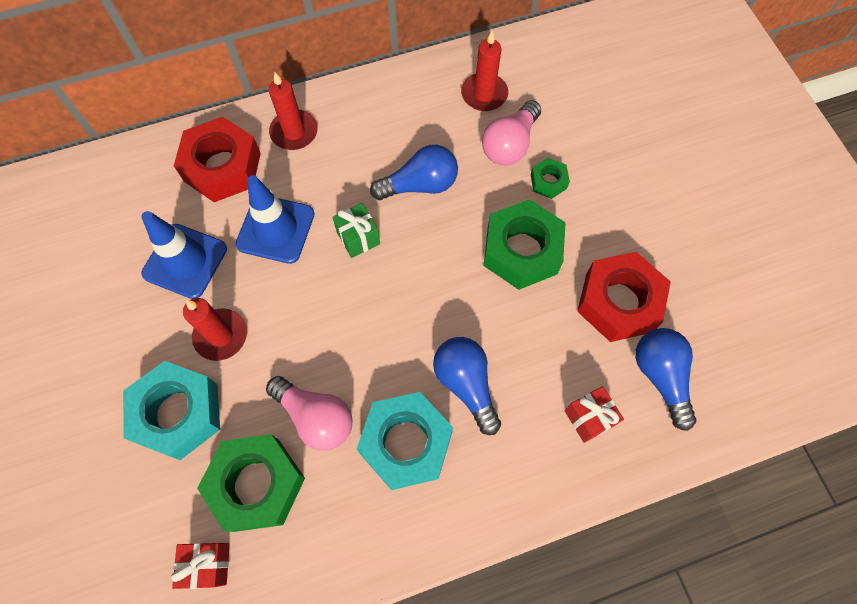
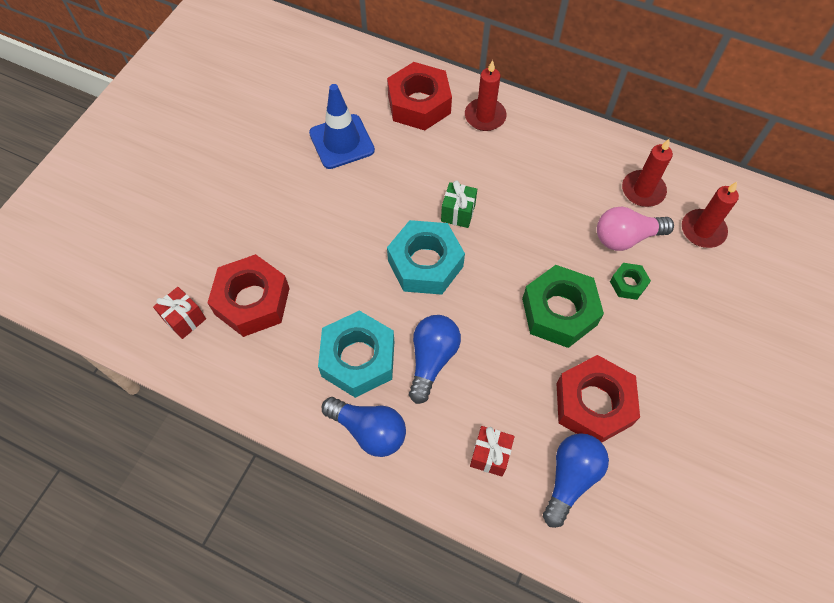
camera: 45 degrees right, 5 degrees down
turquoise nut [123,361,220,460] -> turquoise nut moved to [387,220,465,295]
red candle [183,298,247,361] -> red candle moved to [682,182,739,248]
green nut [197,434,305,532] -> red nut [208,254,290,337]
blue traffic cone [236,175,315,264] -> none
pink light bulb [266,376,353,451] -> none
blue light bulb [370,145,458,200] -> blue light bulb moved to [322,397,406,457]

